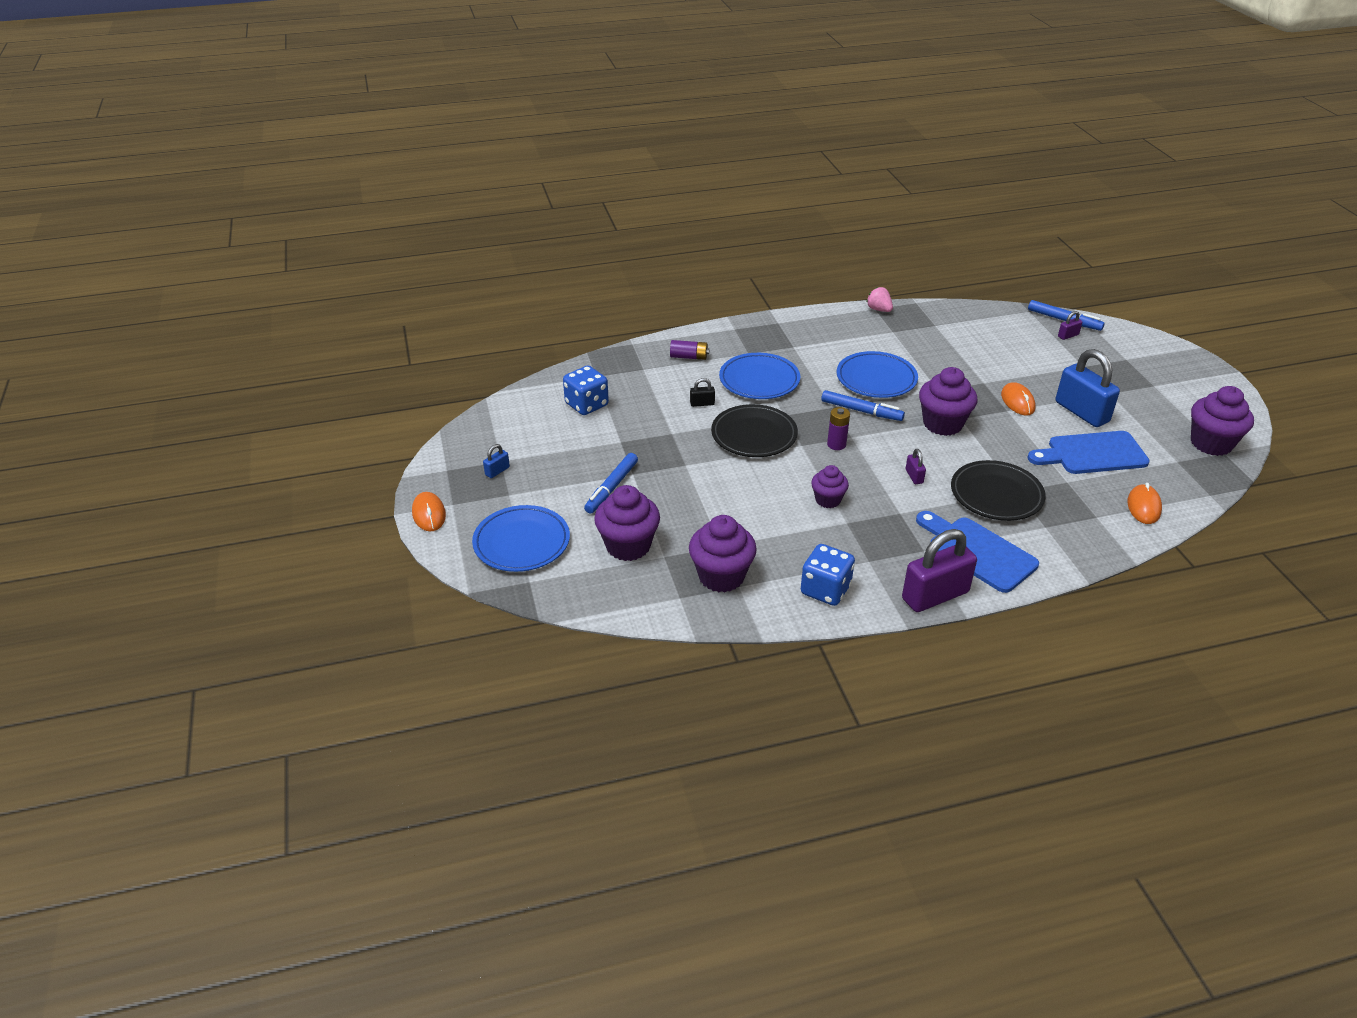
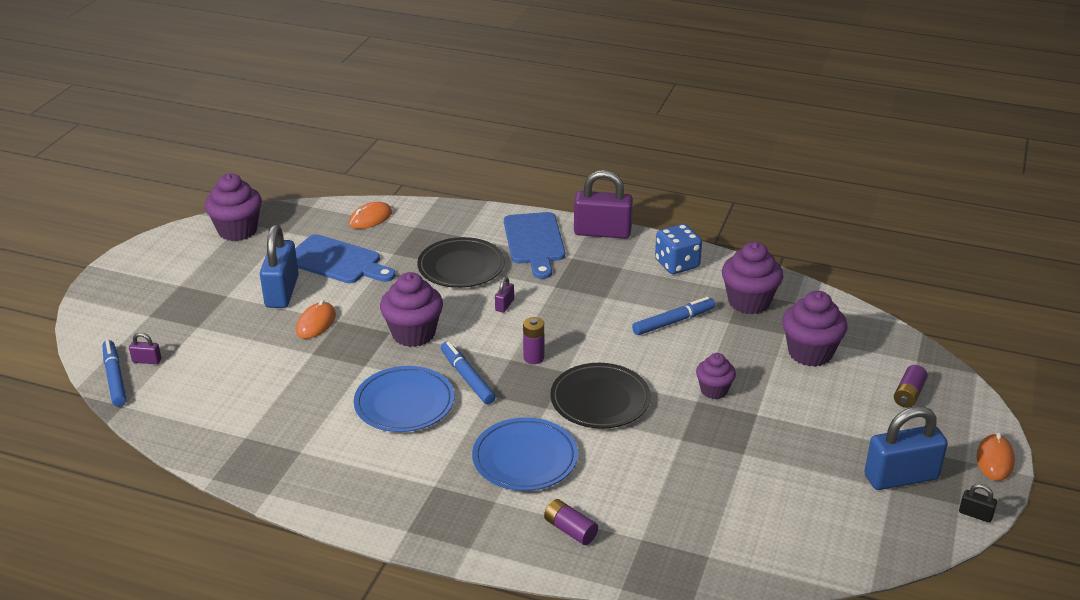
camera: 145 degrees left, 5 degrees down
blue plate [472,505,570,572] -> purple battery [894,365,928,408]
blue padlock [483,444,510,478] -> blue padlock [864,406,948,490], size x2.32
blue dice [563,366,609,415] -> none
blue marker [584,453,638,514] -> blue marker moved to [632,297,715,335]
black padlock [690,378,715,407] -> black padlock moved to [959,484,997,523]
purple cupcake [811,465,849,508] -> purple cupcake moved to [696,353,736,399]
pink strawberry [867,287,893,312] -> none

